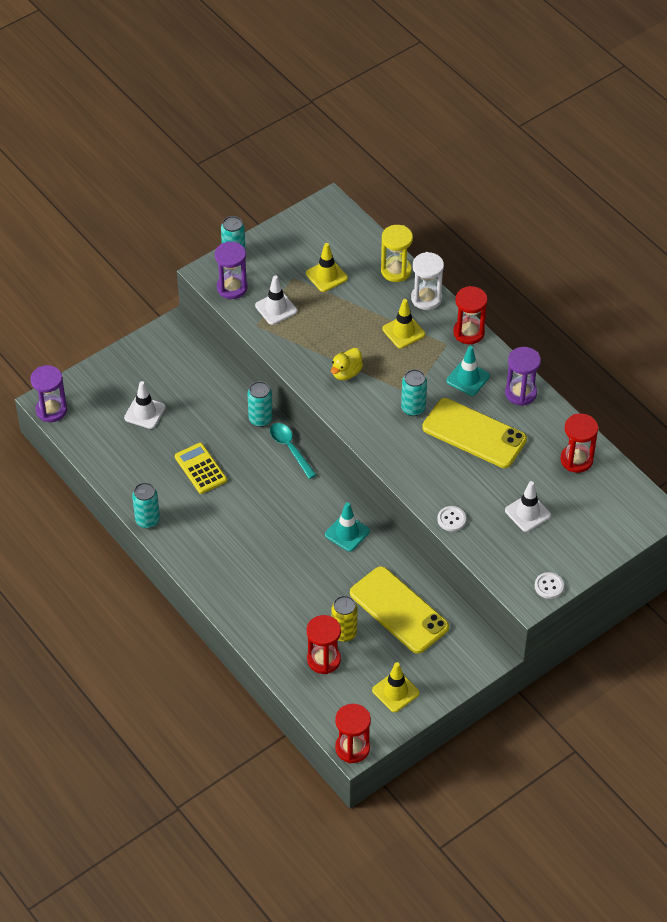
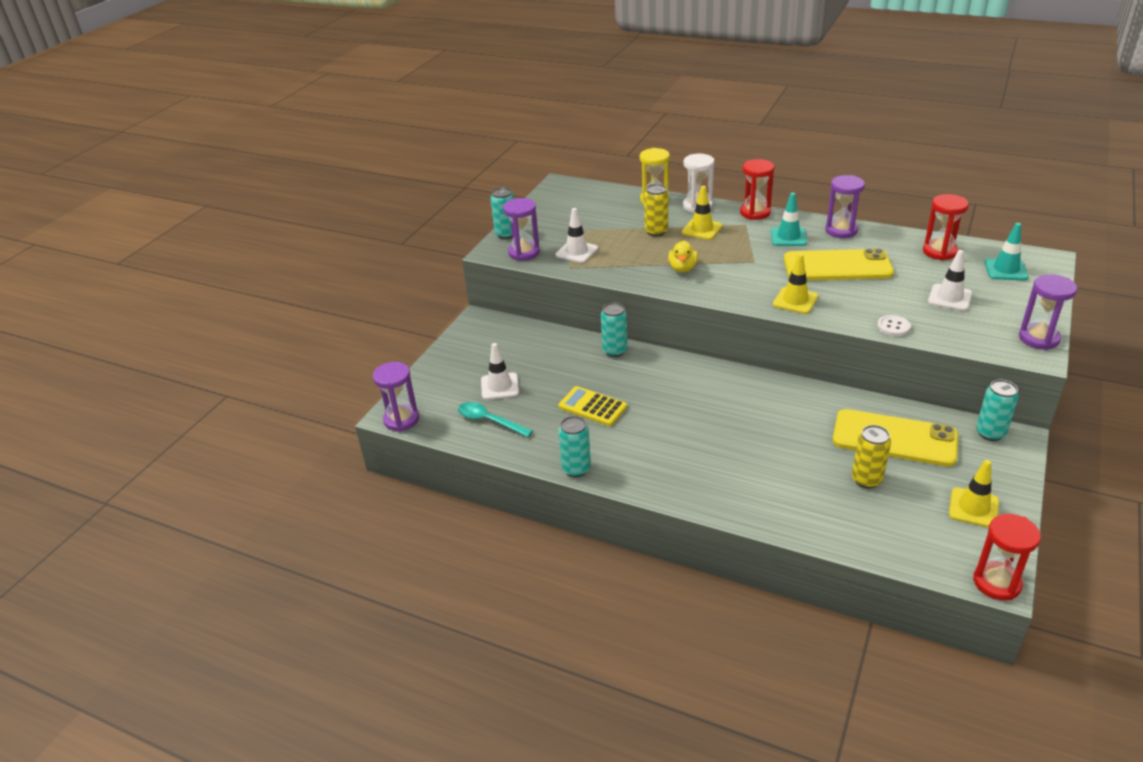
camera: 25 degrees left, 15 degrees down
turquoise spoon [270,423,316,479] -> turquoise spoon moved to [458,402,533,437]
yellow traffic cone [306,243,348,292] -> yellow traffic cone moved to [773,253,818,314]
red hourglass [307,615,341,674] -> none
turquoise traffic cone [325,502,370,552] -> turquoise traffic cone moved to [984,223,1029,280]
turquoise can [401,369,427,416] -> turquoise can moved to [976,379,1019,441]
white button [535,572,564,599] -> purple hourglass [1019,274,1077,350]
none -> yellow can [644,184,668,236]

